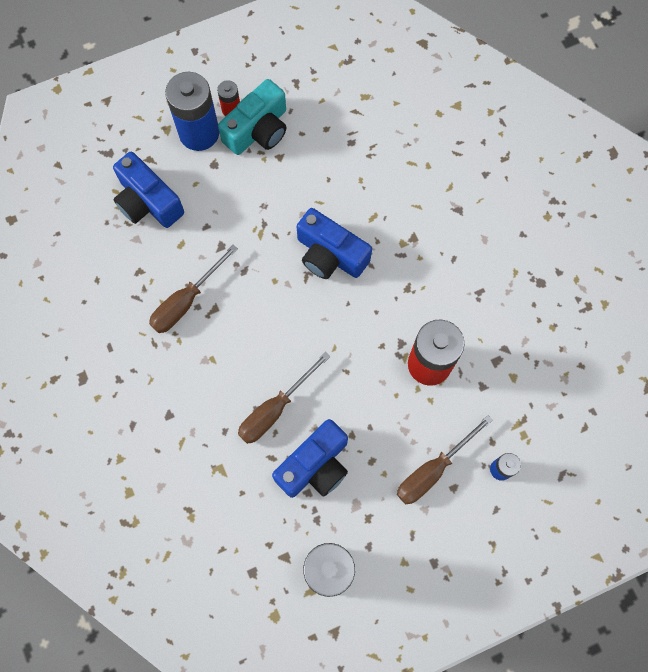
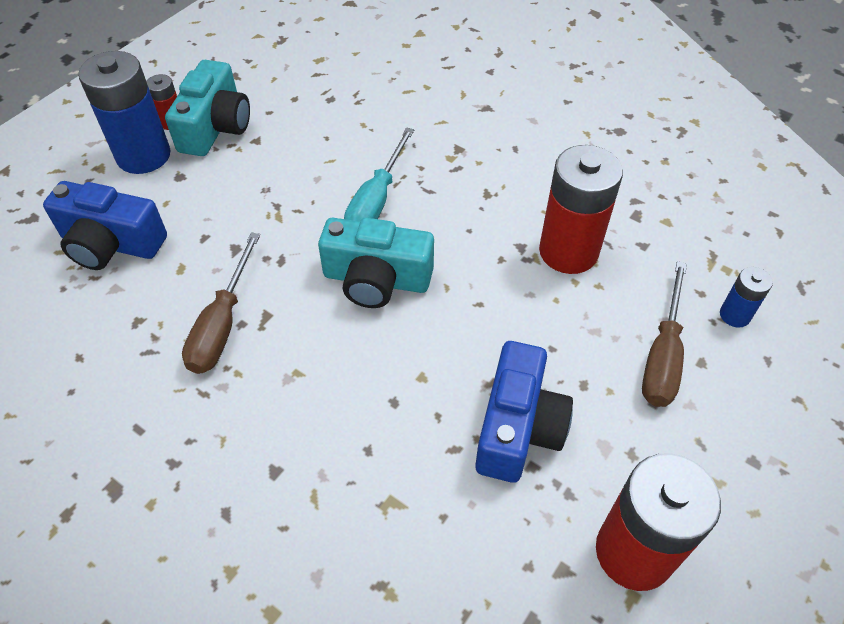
camera: 30 degrees left, 20 degrees down
brown screwdriver [238,352,331,444] -> none
blue camera [297,208,372,279] -> turquoise screwdriver [344,127,414,221]
none -> turquoise camera [318,218,434,308]

